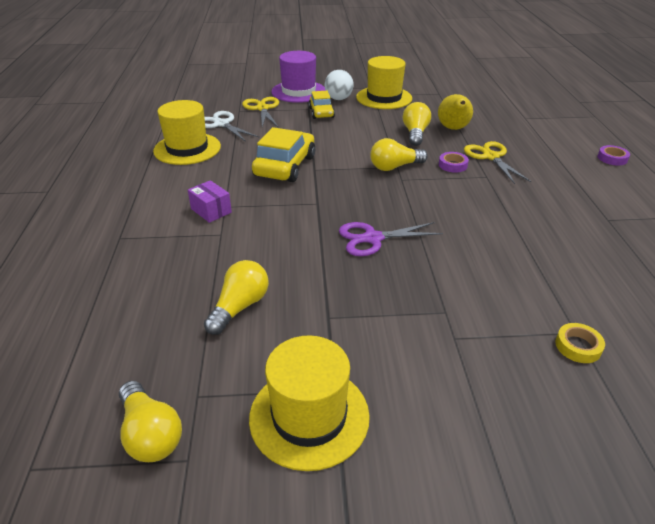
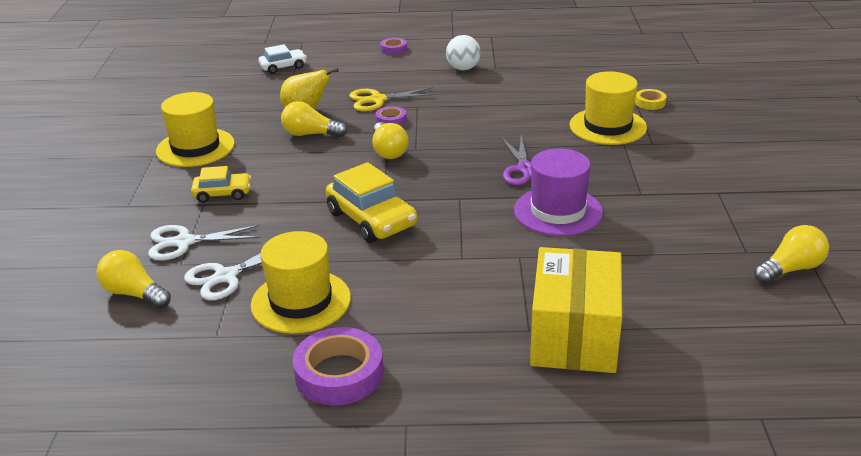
camera: 85 degrees left, 5 degrees down
purple box [188,180,232,223] -> none
yellow light bulb [204,260,269,335] -> yellow light bulb moved to [96,250,171,309]
yellow scissors [242,97,279,127] -> white scissors [148,225,260,260]
yellow hat [249,335,370,471] -> yellow hat moved to [570,71,647,145]
yellow car [252,127,315,182] -> yellow car turned 150 degrees counterclockwise [326,162,417,243]
purple hat [272,51,326,103] -> purple hat moved to [514,149,603,236]
white ball [324,70,354,100] -> white ball moved to [446,35,481,70]
none -> white car [259,44,307,74]
none -> purple tape [292,327,383,405]
none -> yellow box [530,247,622,373]

